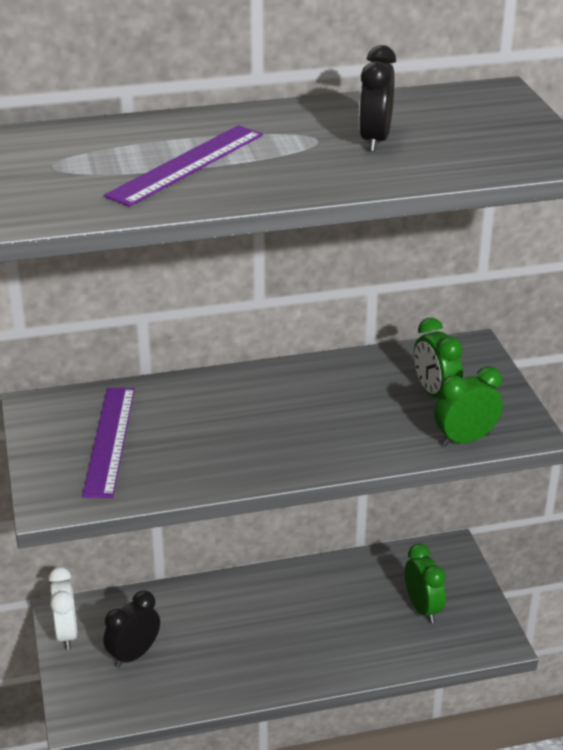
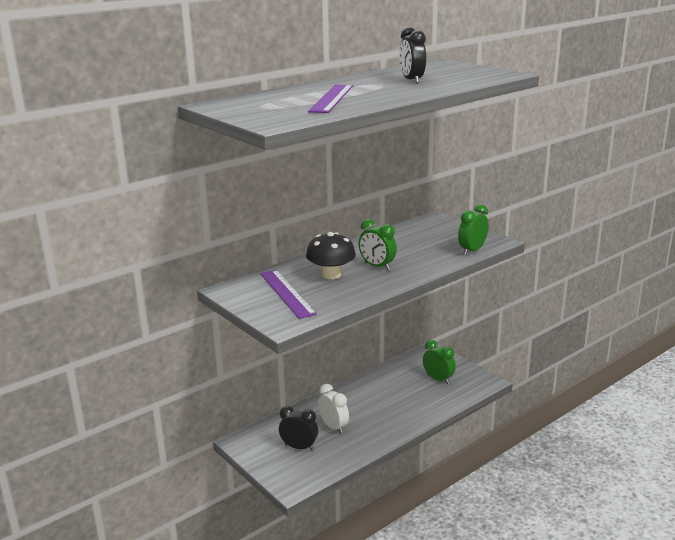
camera: 25 degrees left, 10 degrees down
white clock [48,567,78,650] -> white clock moved to [318,384,349,434]
black clock [103,590,160,668] -> black clock turned 90 degrees clockwise [279,406,318,450]
green clock [414,318,463,398] -> green clock moved to [359,219,397,270]
none -> black mushroom [306,232,356,279]

